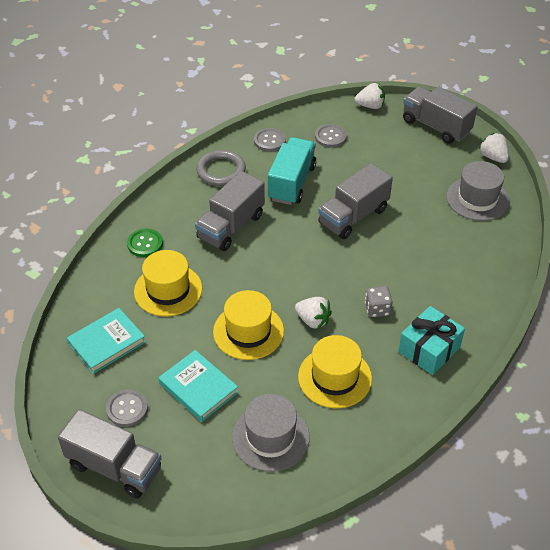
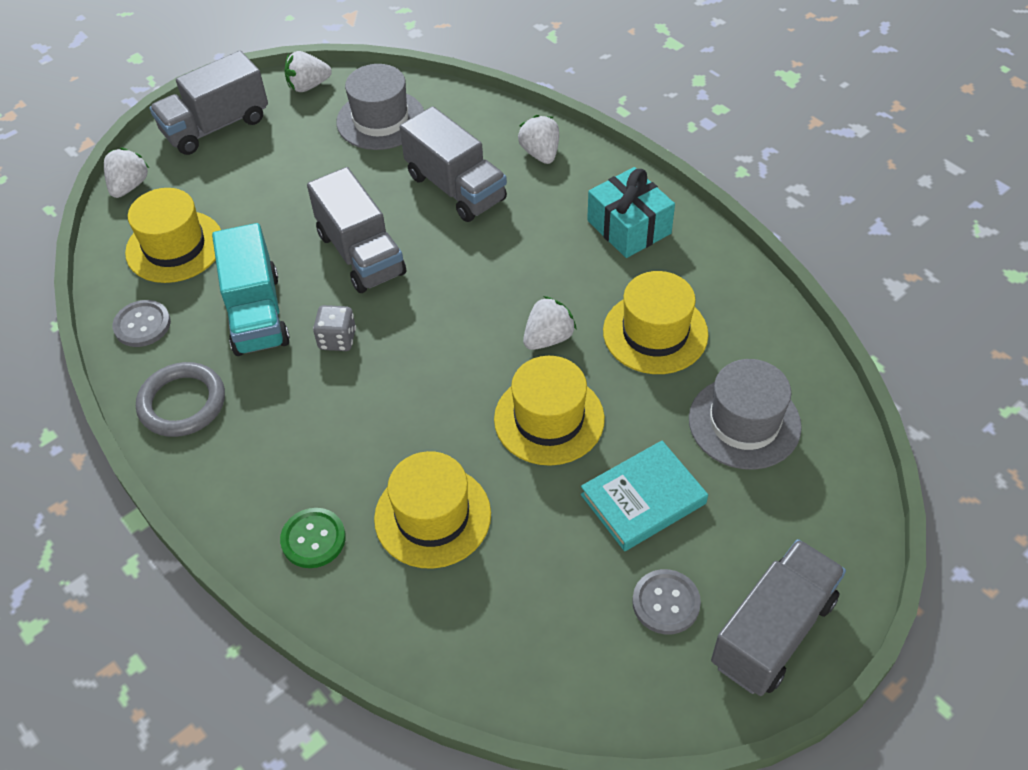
camera: 75 degrees left, 5 degrees up
turquoise book [67,308,146,374] -> none
grey truck [195,171,265,251] -> grey truck moved to [400,106,507,222]
turquoise truck [268,137,316,205] -> turquoise truck turned 135 degrees counterclockwise [212,223,290,356]
grey button [315,124,347,148] -> yellow hat [125,188,221,283]
grey dice [365,286,393,317] -> grey dice moved to [313,305,356,351]
none -> white strawberry [518,115,559,164]

